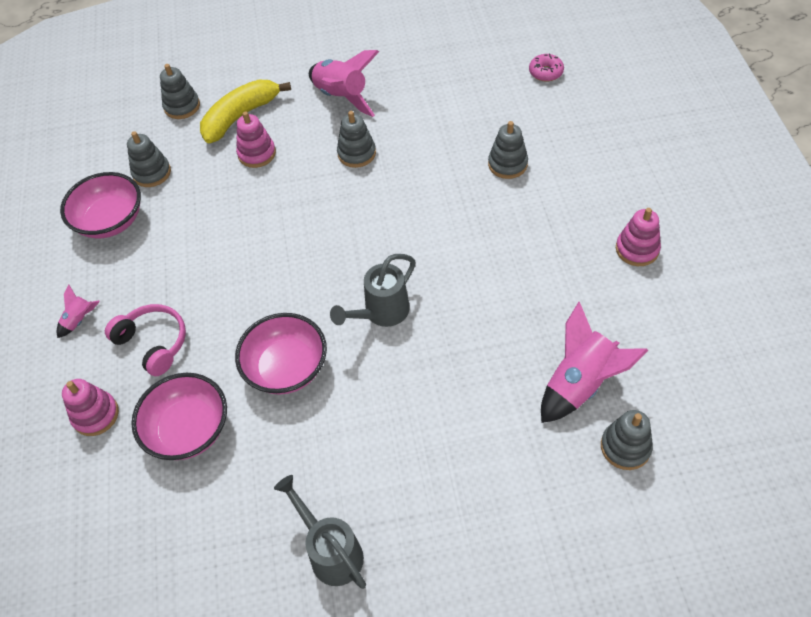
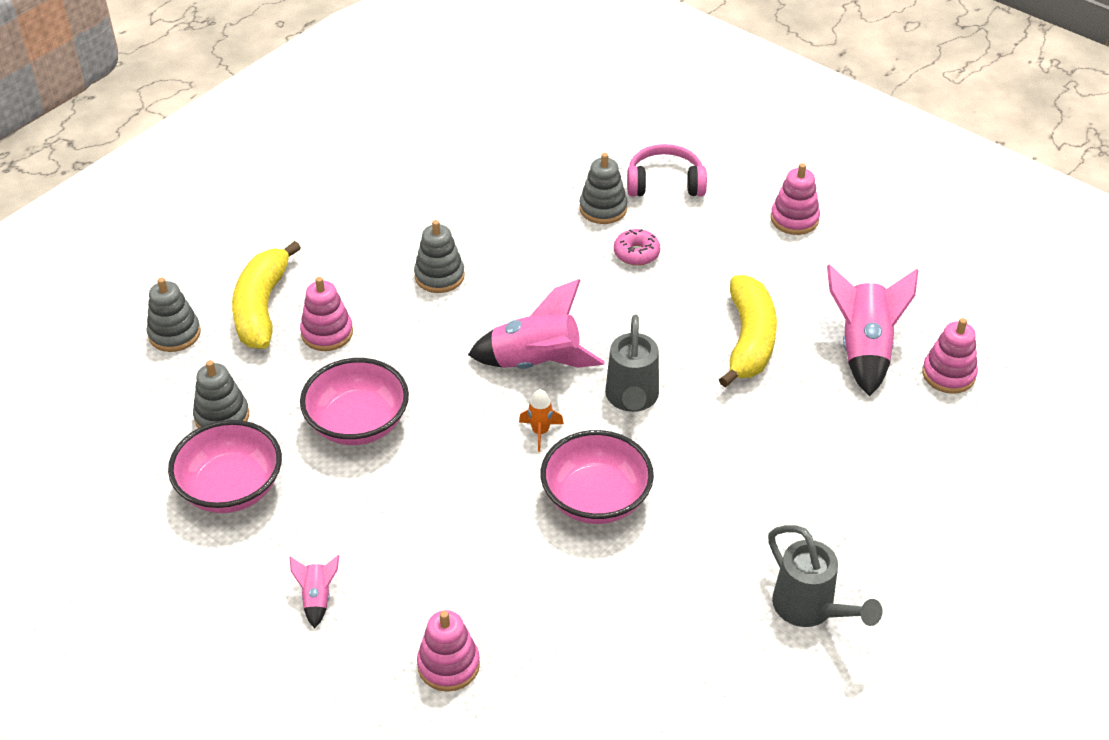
camera: 45 degrees left, 10 degrees down
pink headphones [105,304,186,376] -> pink headphones moved to [627,144,707,197]
pink bowl [131,373,227,460] -> pink bowl moved to [300,358,409,445]
grey watering can [274,475,366,589] -> grey watering can turned 135 degrees counterclockwise [768,525,883,627]
pink rocket [309,50,379,117] -> pink rocket moved to [468,279,605,369]
pink donut [529,54,564,82] -> pink donut moved to [614,229,660,266]
grey stacking toy [601,410,653,470] -> pink stacking toy [922,318,978,394]
none -> orange rocket [519,389,564,452]
none -> yellow banana [719,275,777,387]

